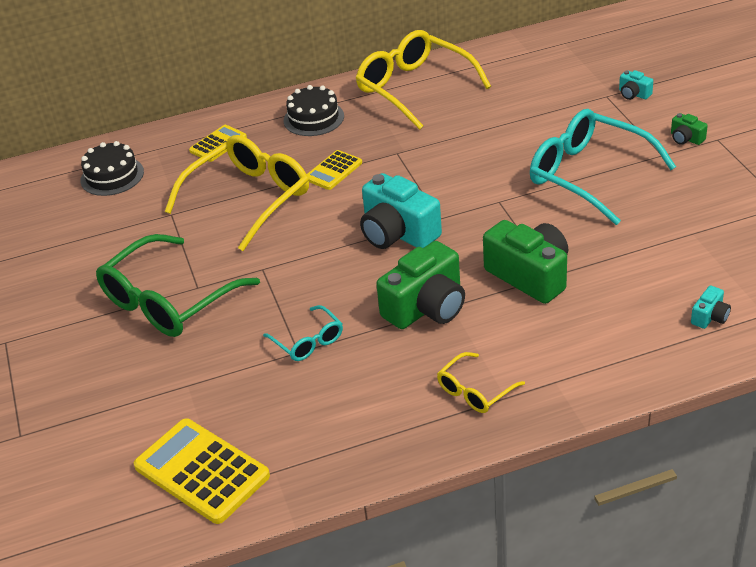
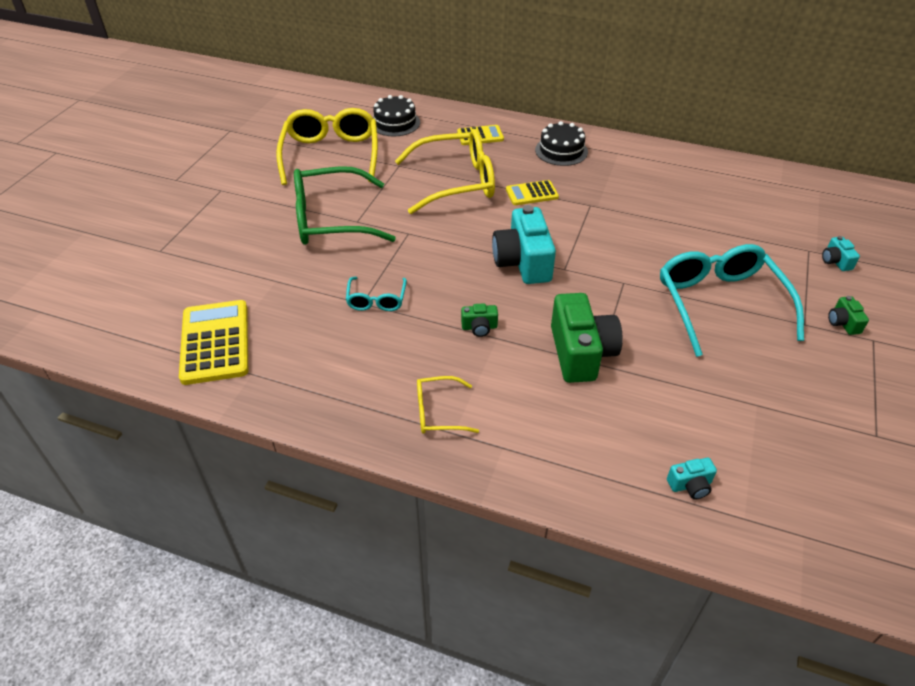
camera: 35 degrees right, 5 degrees up
yellow glasses [356,30,491,130] -> yellow glasses moved to [276,108,378,185]
green camera [376,241,465,329] -> green camera [461,303,498,337], size x0.45

